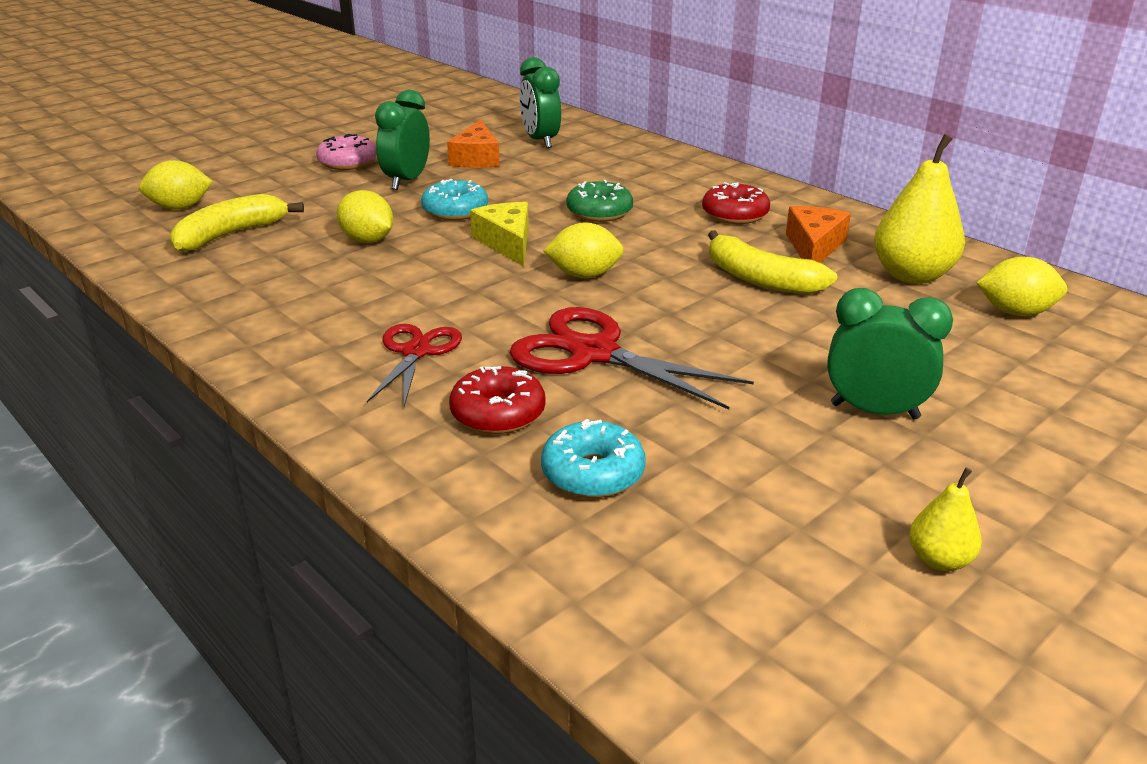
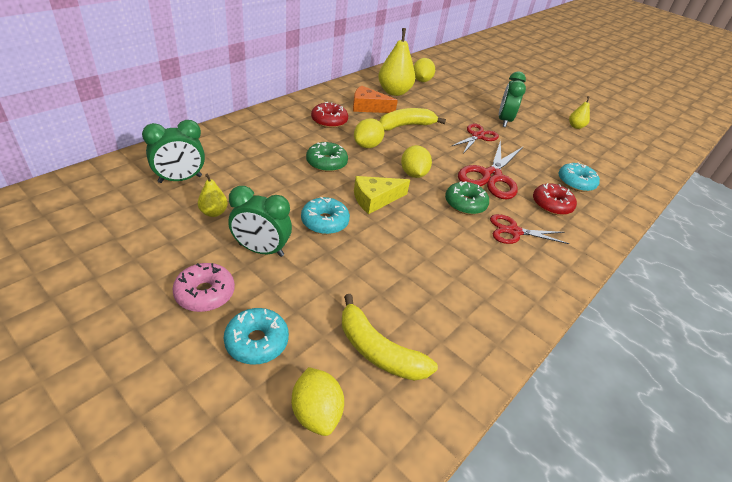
camera: 100 degrees left, 10 degrees up
yellow lemon [336,190,393,243] -> yellow lemon moved to [354,119,384,148]
orange cheese [447,120,500,168] -> yellow pear [198,174,228,217]
yellow banana [708,230,837,294] -> yellow banana turned 150 degrees counterclockwise [379,108,446,131]
none -> turquoise donut [224,308,289,365]
none -> green donut [445,181,489,215]
none -> red scissors [450,124,499,152]

